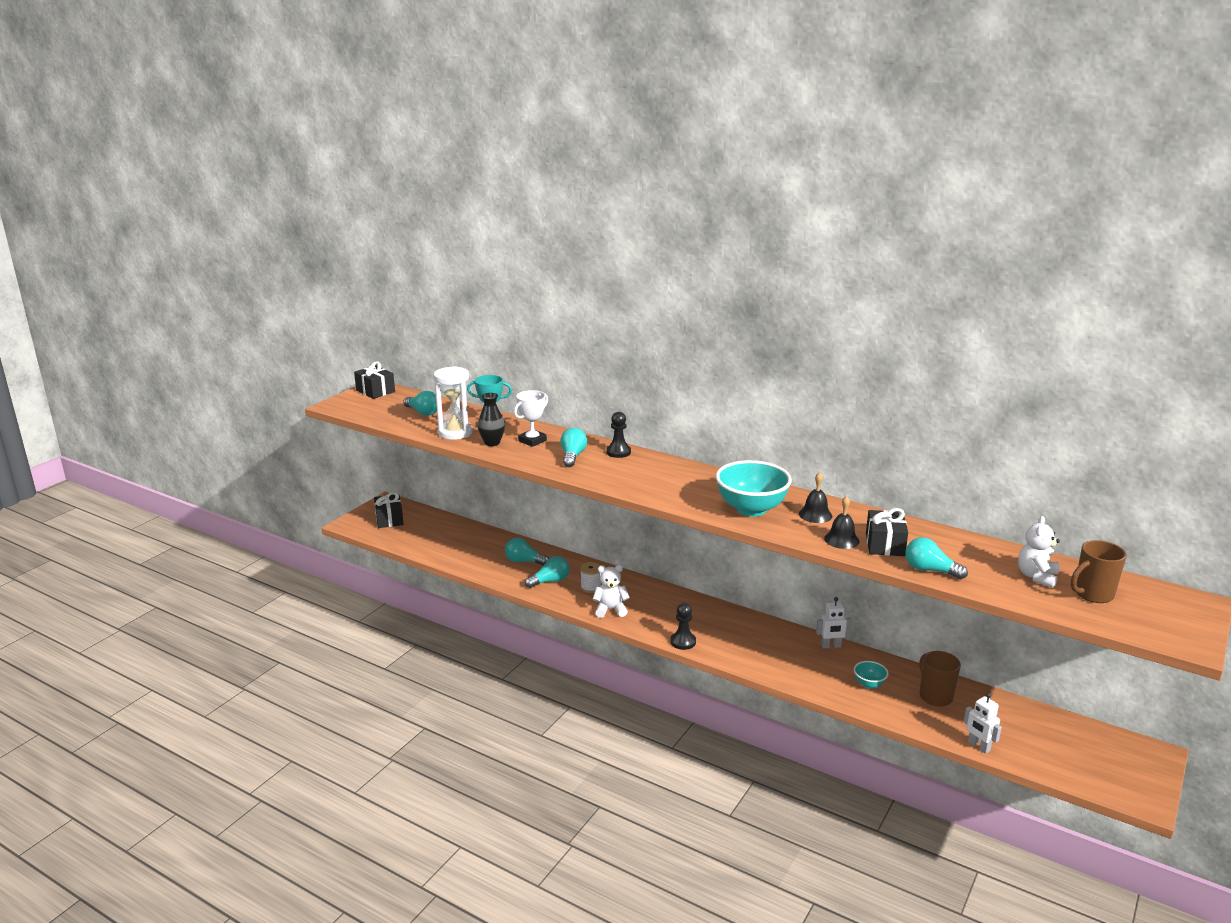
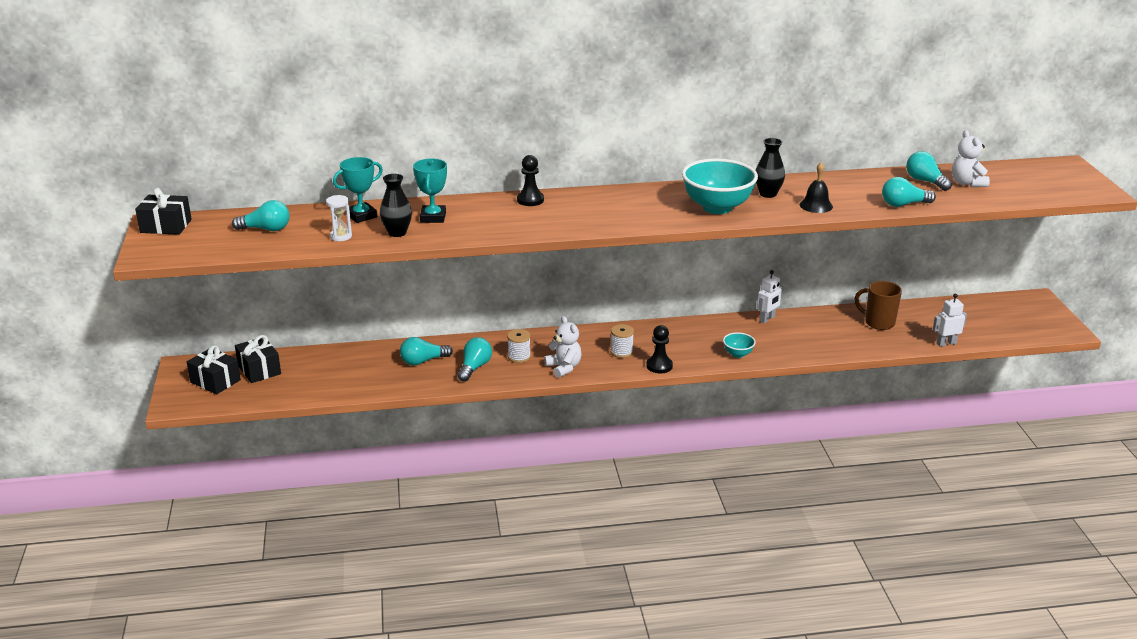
camera: 40 degrees left, 5 degrees up
white hourglass [433,366,473,440] -> white hourglass [326,195,352,241], size x0.52
white trophy [514,390,548,447] -> turquoise trophy [413,158,447,223]
turquoise light bulb [560,428,587,467] -> turquoise light bulb moved to [906,151,952,191]
white teddy bear [593,565,630,618] -> white teddy bear turned 105 degrees clockwise [544,316,582,378]
black bell [799,472,832,523] -> black vase [756,138,785,198]
turquoise bowl [854,661,888,689] -> turquoise bowl moved to [723,332,756,358]
black gift [866,508,908,556] -> black gift moved to [235,335,281,383]
white robot [964,693,1002,754] -> white robot turned 150 degrees clockwise [933,294,967,347]
brown mug [1071,540,1127,603] -> none
none -> white spool [610,324,634,358]

